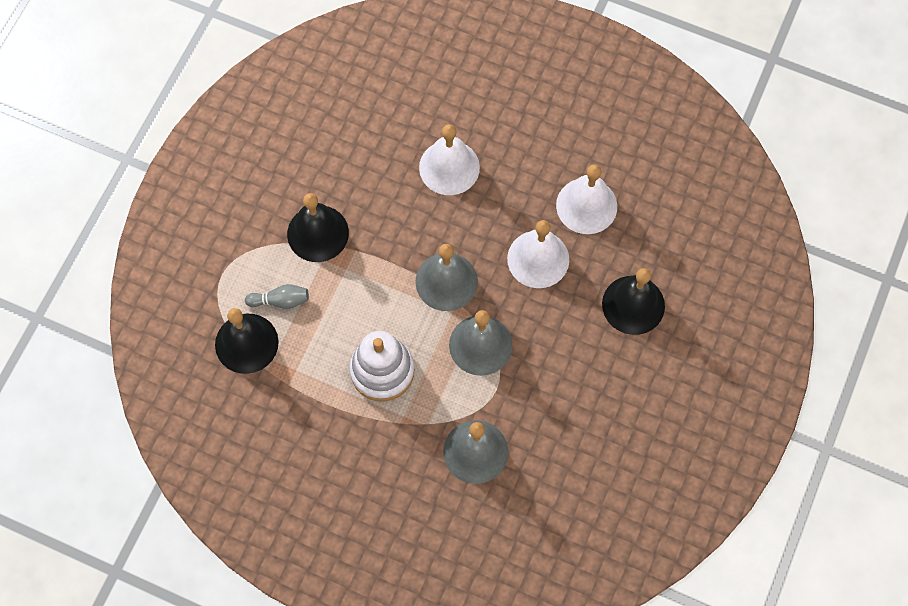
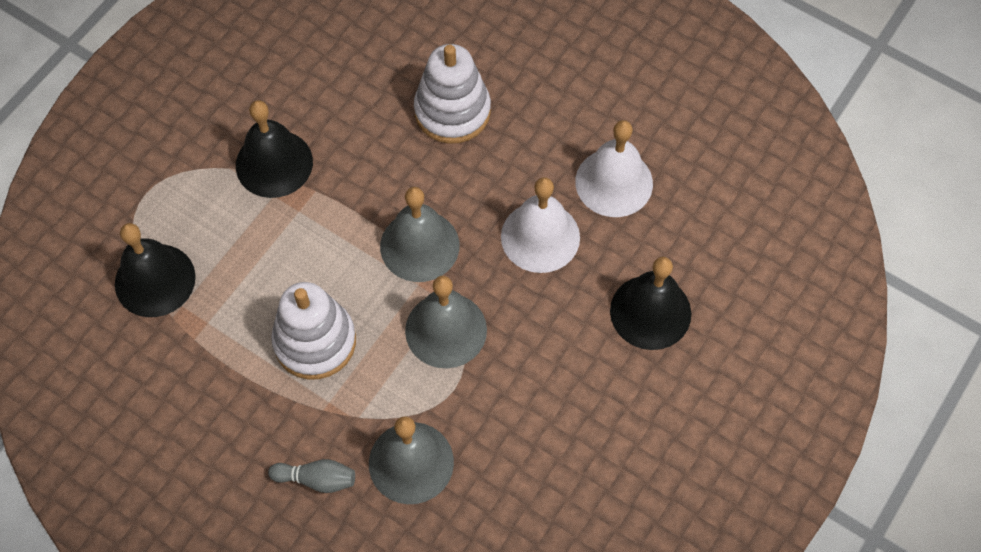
camera: 10 degrees right, 5 degrees down
grey bowling pin [245,284,309,309] -> grey bowling pin moved to [268,459,355,493]
white bell [419,124,480,195] -> white stacking toy [414,44,491,144]

